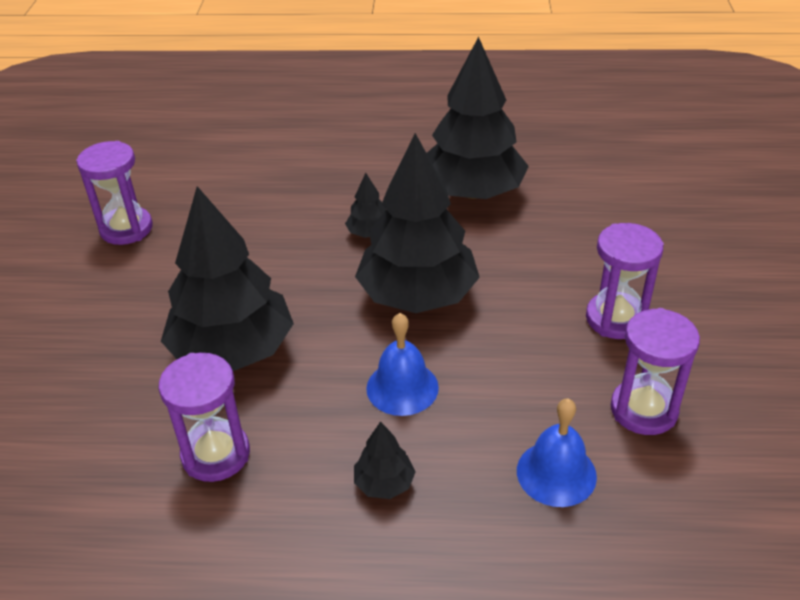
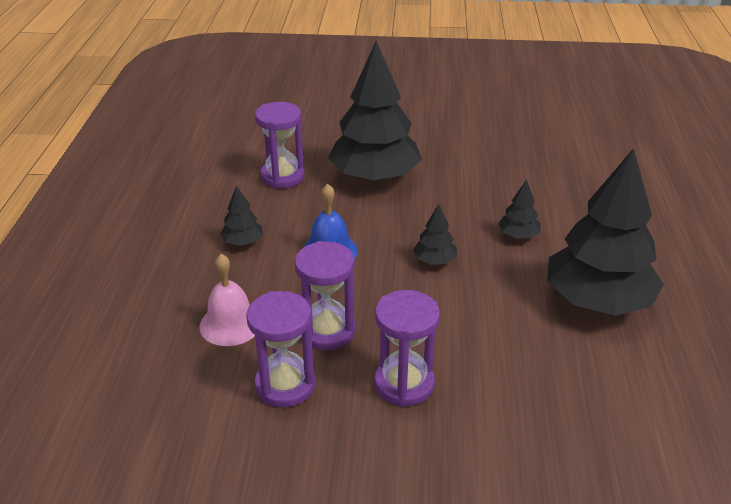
camera: 90 degrees right, 5 degrees down
purple hourglass [76,141,153,245] -> purple hourglass moved to [295,241,355,350]
black tree [355,133,480,313] -> black tree [413,204,457,265], size x0.42
blue bell [517,398,597,507] -> pink bell [199,254,255,346]

